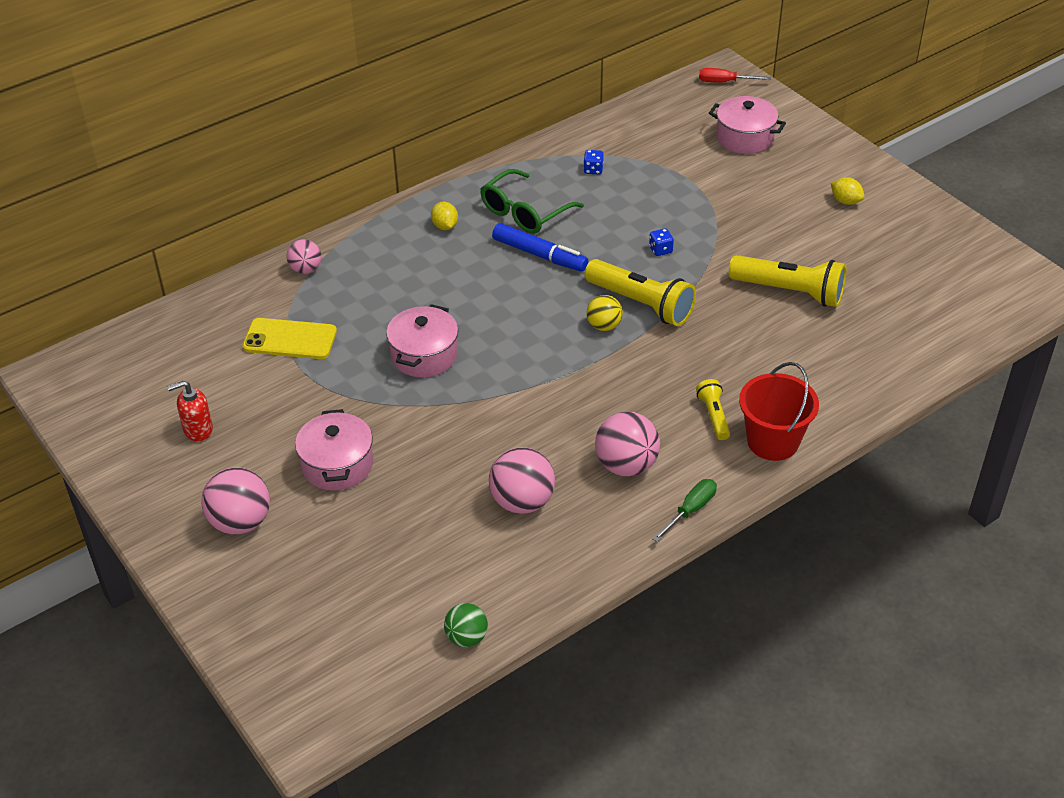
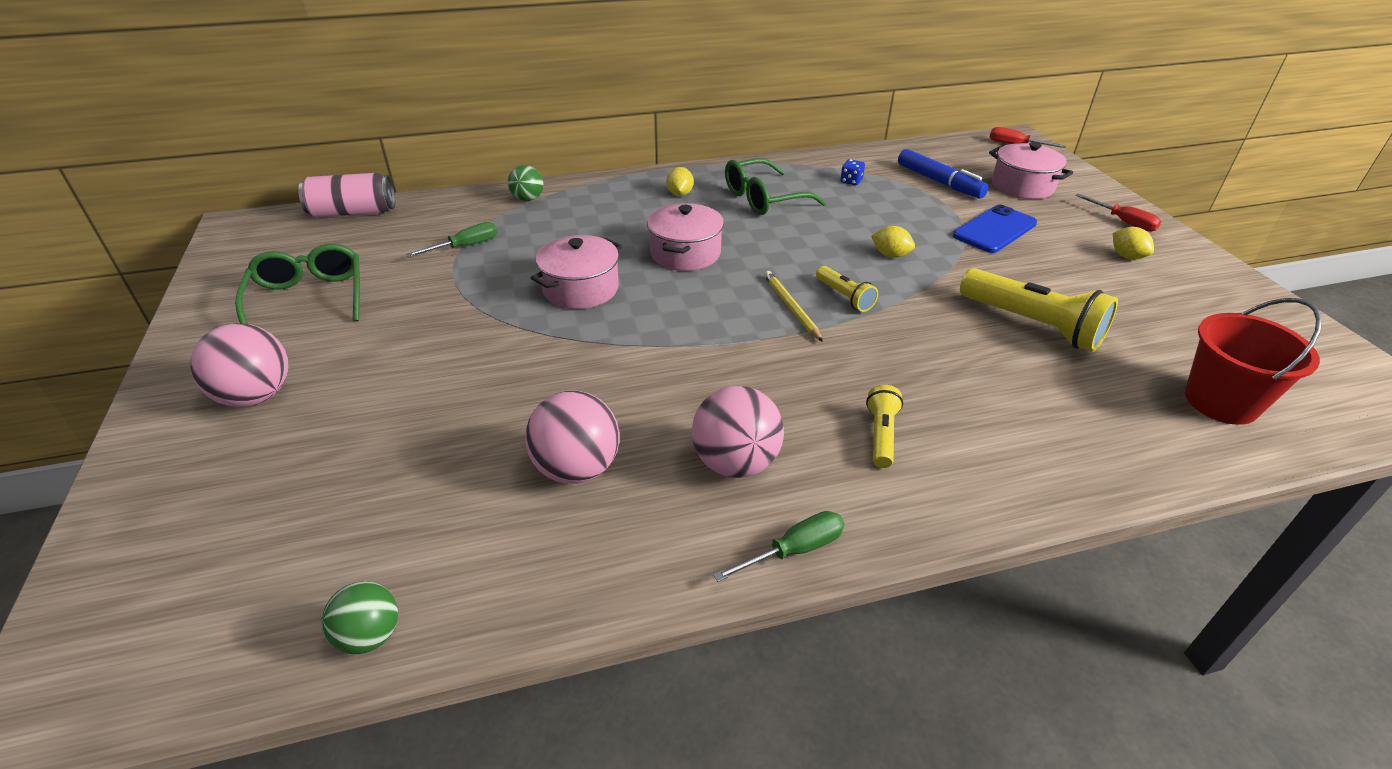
camera: 20 degrees right, 5 degrees down
red soap dispenser [167,381,213,442] -> green glasses [235,244,360,324]
yellow phone [242,318,337,359] -> green screwdriver [406,222,497,257]
pink ball [286,239,321,274] -> green ball [508,165,544,201]
pink pot [295,409,373,491] -> pink pot moved to [647,203,724,271]
blue marker [492,223,588,272] -> blue marker moved to [898,149,989,198]
yellow flashlight [585,259,696,326] -> yellow flashlight [816,266,878,312], size x0.53
yellow ball [586,295,623,331] -> yellow pencil [764,271,823,342]
blue dice [649,228,674,256] -> yellow lemon [871,226,915,258]
red bucket [739,362,819,461] -> red bucket moved to [1185,298,1322,425]
none -> pink can [298,173,395,217]
none -> blue phone [953,205,1037,253]
none -> red screwdriver [1075,194,1161,232]

